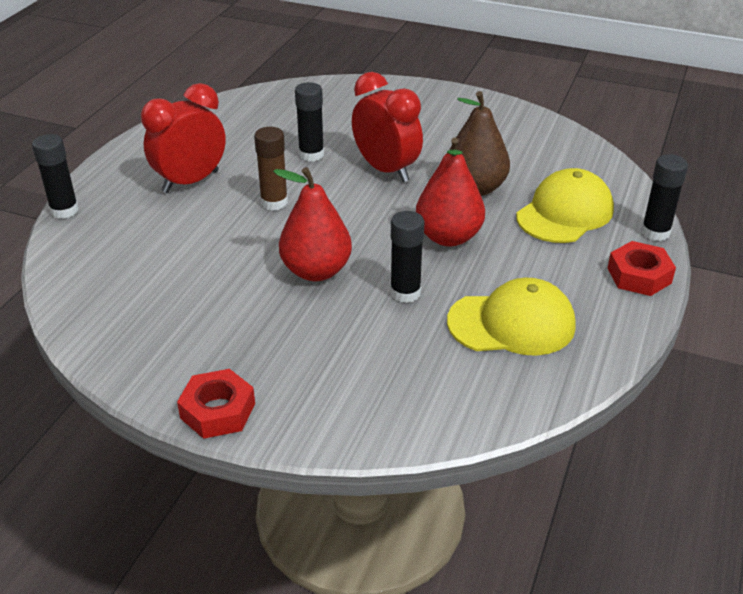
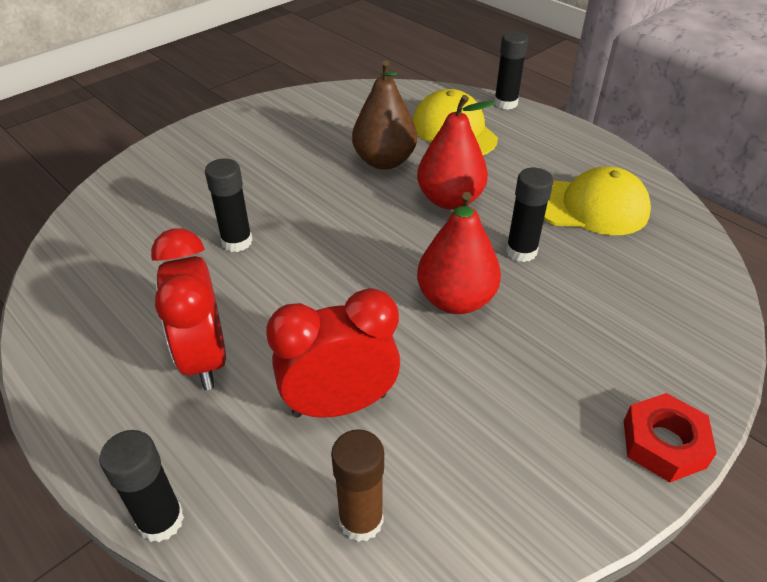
camera: 65 degrees left, 5 degrees up
brown glue stick [254,127,288,211] -> brown glue stick moved to [331,429,384,542]
red clock [352,72,423,182] -> red clock moved to [266,288,400,418]
yellow cap [447,278,576,356] -> yellow cap turned 75 degrees clockwise [544,166,651,235]
red nut [607,241,676,296] -> none

